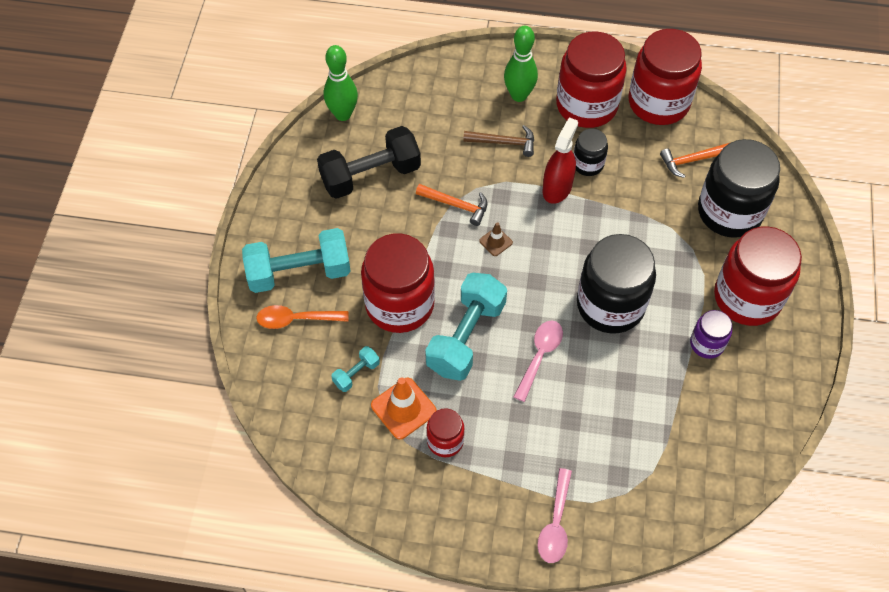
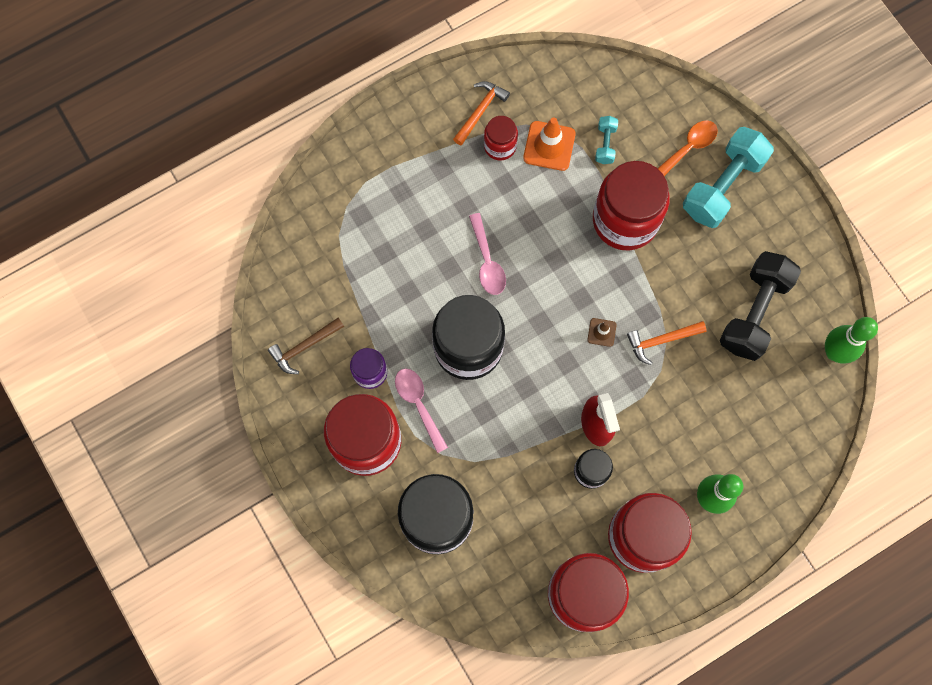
camera: 140 degrees right, 15 degrees up
turquoise dumbbell [425,273,507,381] -> none
brown hammer [463,125,534,157] -> brown hammer moved to [268,318,344,374]
pink spoon [538,468,572,563] -> pink spoon moved to [395,369,448,453]
orange hammer [660,142,731,178] -> orange hammer moved to [453,81,510,145]

